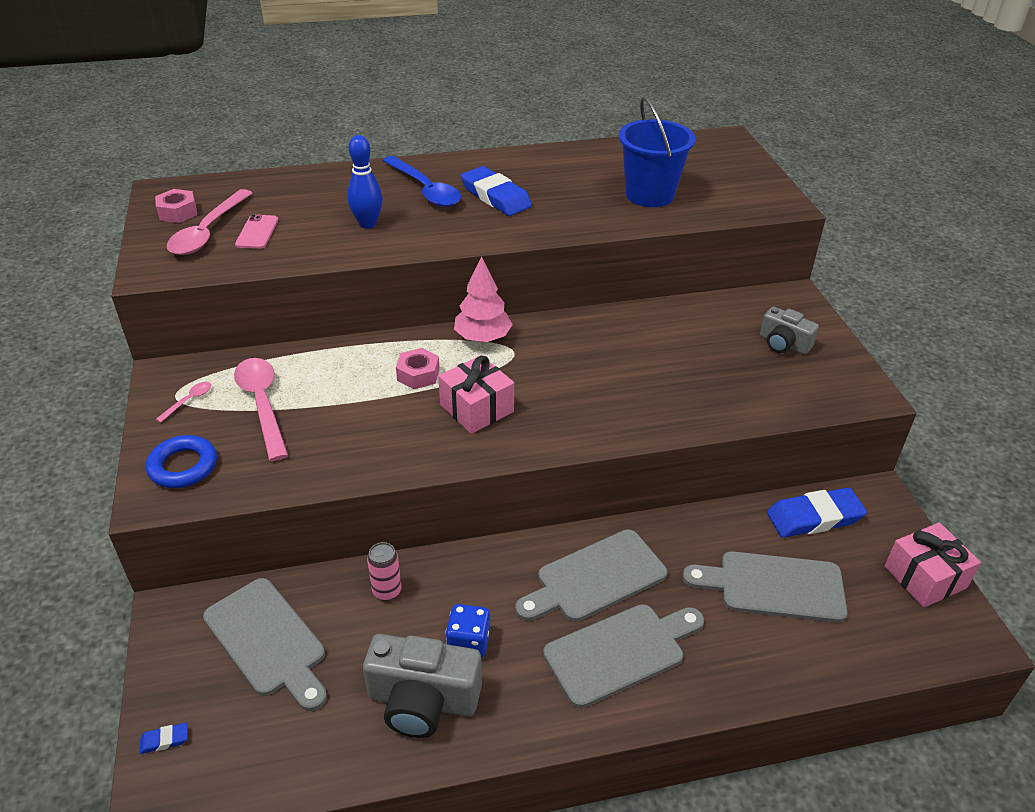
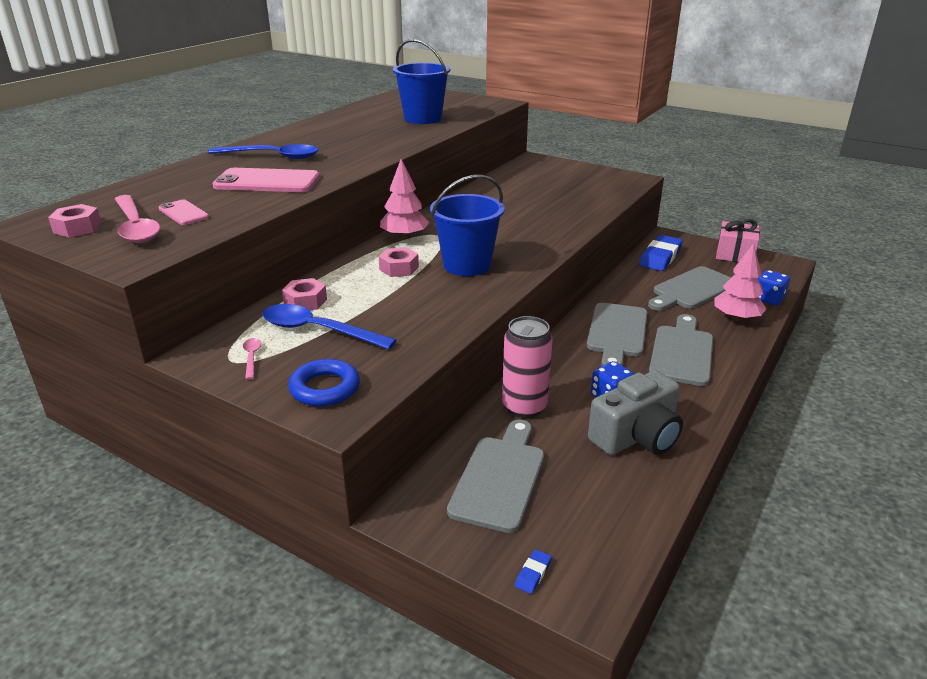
camera: 45 degrees left, 10 degrees down
grey cutting board [203,578,327,711] -> grey cutting board turned 75 degrees counterclockwise [447,419,544,533]
pink spoon [234,358,288,461] -> blue spoon [262,304,396,349]
blue bowling pin [347,135,383,229] -> pink phone [212,168,320,192]
pink can [367,542,402,601] -> pink can [502,316,553,418], size x1.76
pink gift [438,355,514,434] -> blue bucket [430,175,505,276]
blue eraser [460,166,532,216] -> none
grey camera [760,307,819,354] -> none
none -> pink nut [282,278,327,310]
none -> pink tree [714,243,767,321]
none -> blue dice [758,270,790,306]

